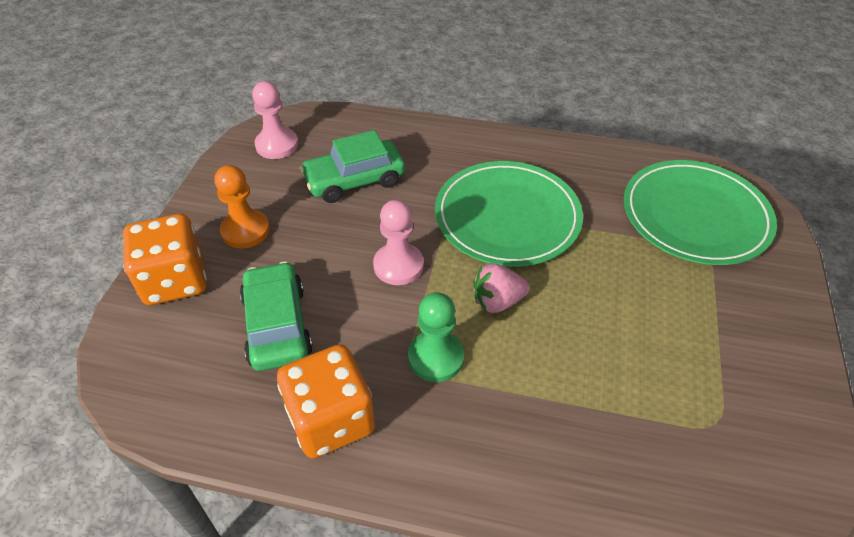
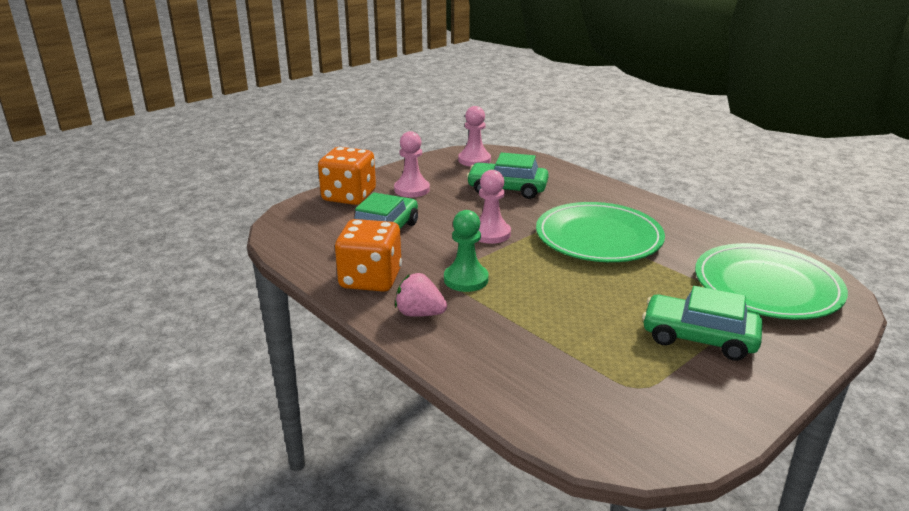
camera: 35 degrees right, 20 degrees down
orange pawn [214,165,270,249] -> pink pawn [394,131,430,197]
pink strawberry [473,264,530,313] -> pink strawberry moved to [395,273,447,317]
none -> green car [642,286,763,361]

